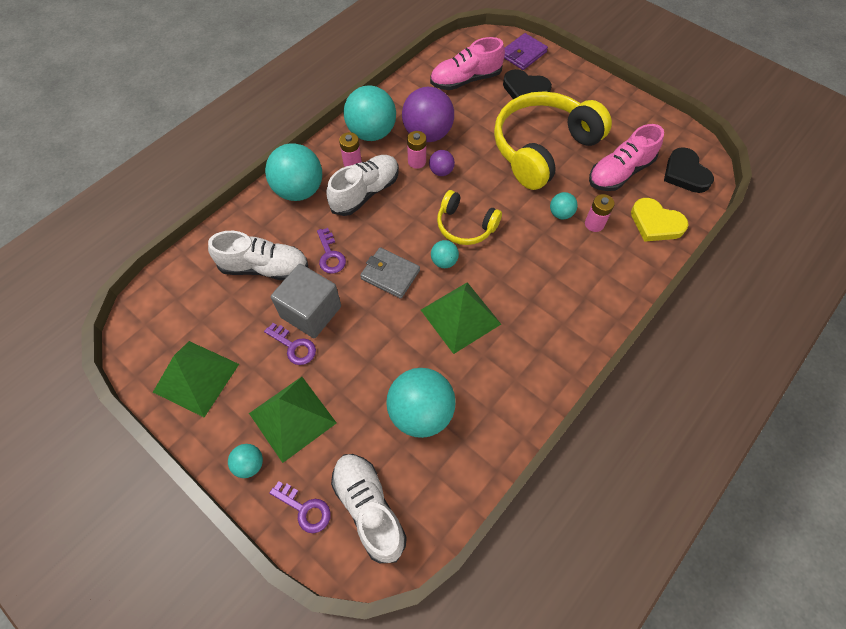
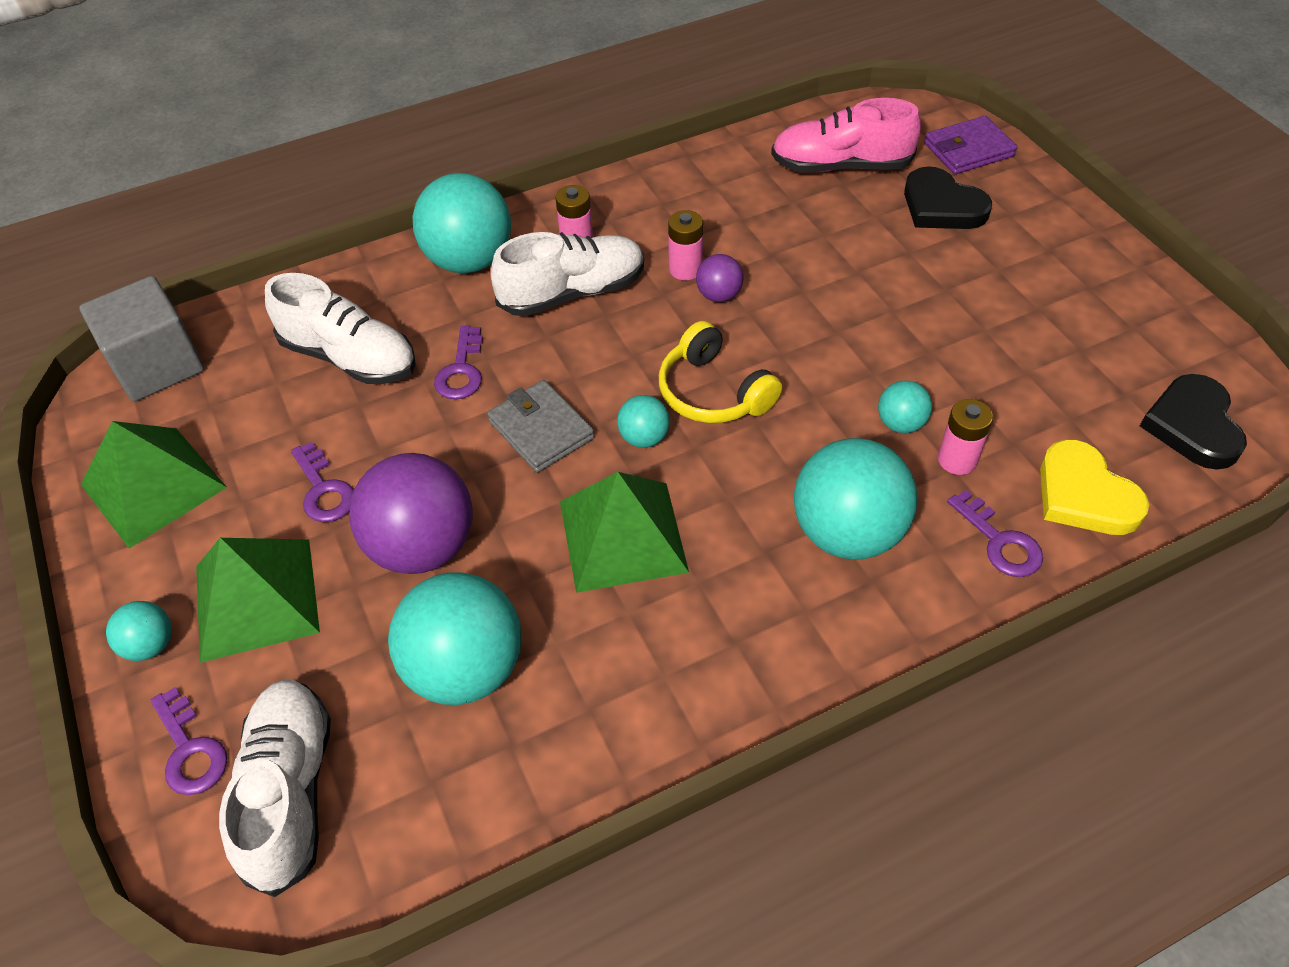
camera: 25 degrees right, 10 degrees down
grey cube [271,264,341,338] -> grey cube moved to [79,276,204,402]
turquoise ball [344,85,396,141] -> turquoise ball moved to [794,438,917,560]
purple ball [402,87,454,142] -> purple ball moved to [349,453,473,574]
yellow headphones [494,91,612,190] -> none
pink shoe [589,124,664,191] -> none
none -> purple key [947,490,1043,577]

